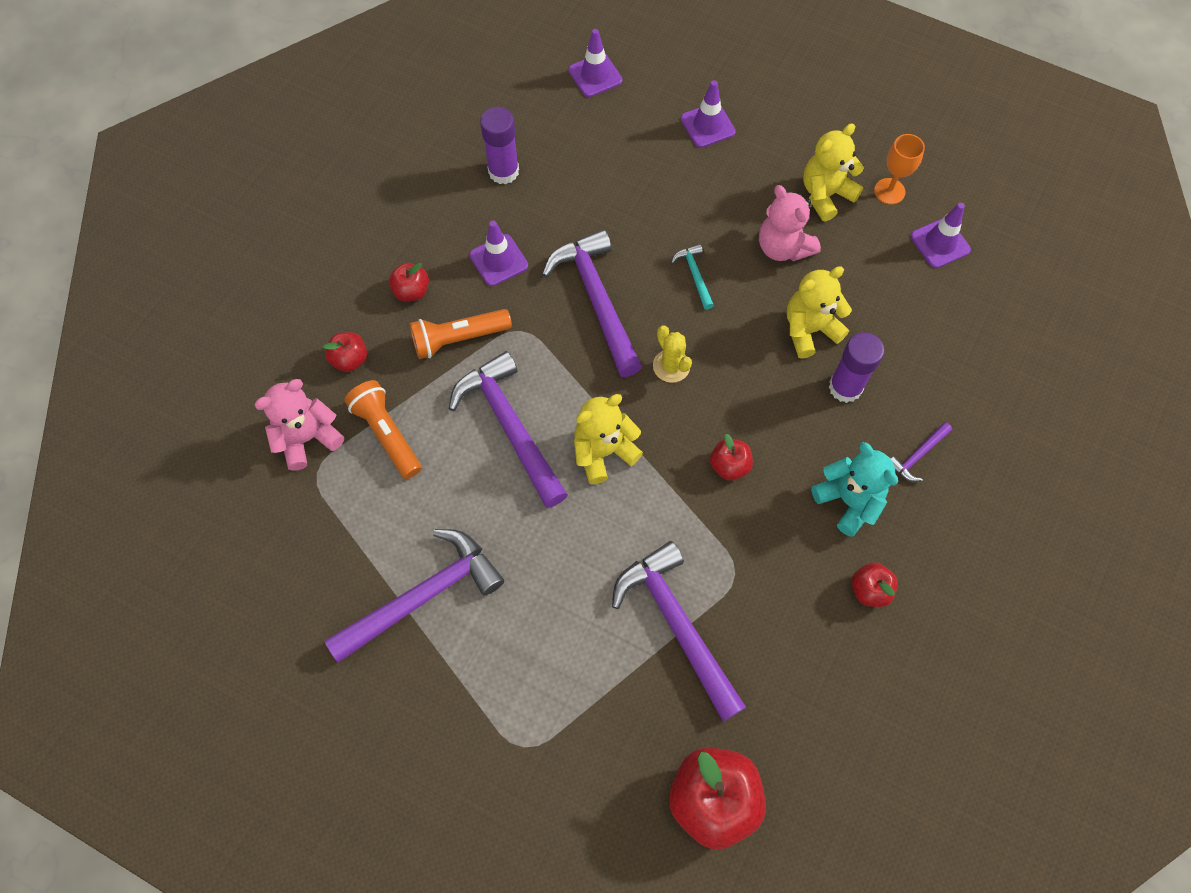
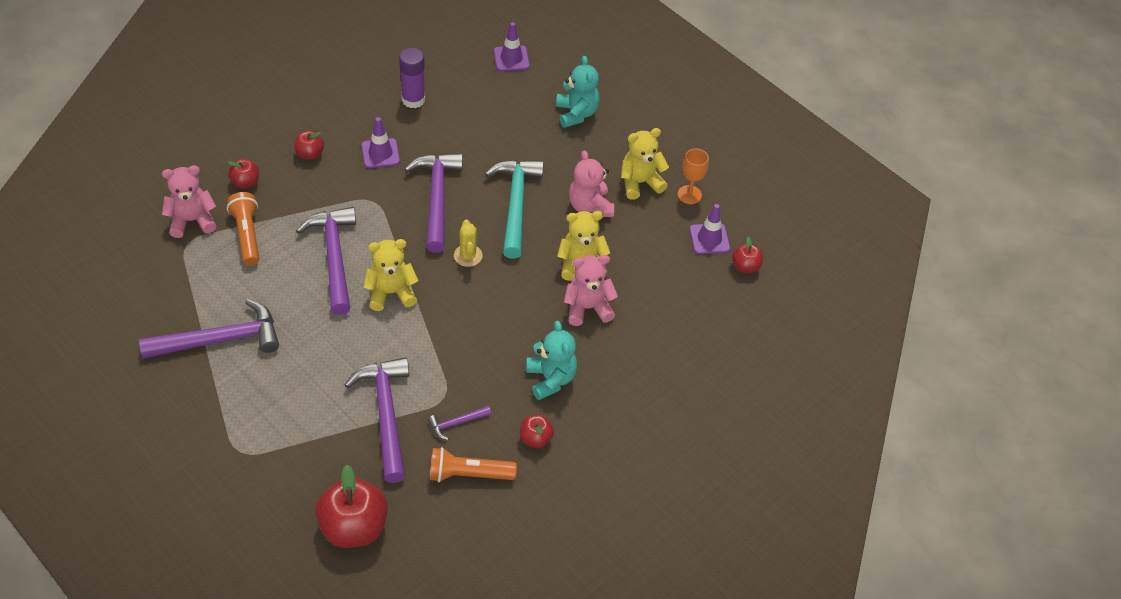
camera: 15 degrees right, 15 degrees down
orange flashlight [410,309,512,359] -> orange flashlight moved to [430,447,517,482]
turquoise hammer [671,244,714,310] -> turquoise hammer [485,160,544,259], size x2.20
purple traffic cone [681,80,736,148] -> turquoise teddy bear [556,56,600,128]
red apple [710,434,753,480] -> red apple moved to [732,237,763,273]
purple glue stick [829,332,884,403] -> pink teddy bear [564,255,618,326]
purple hammer [890,422,952,482] -> purple hammer moved to [428,406,491,440]

